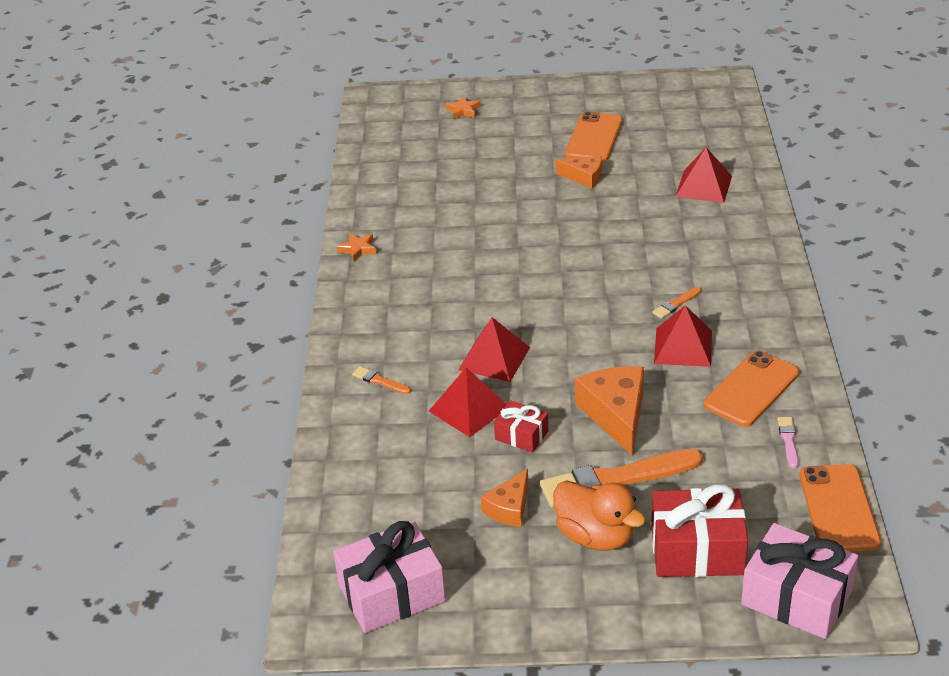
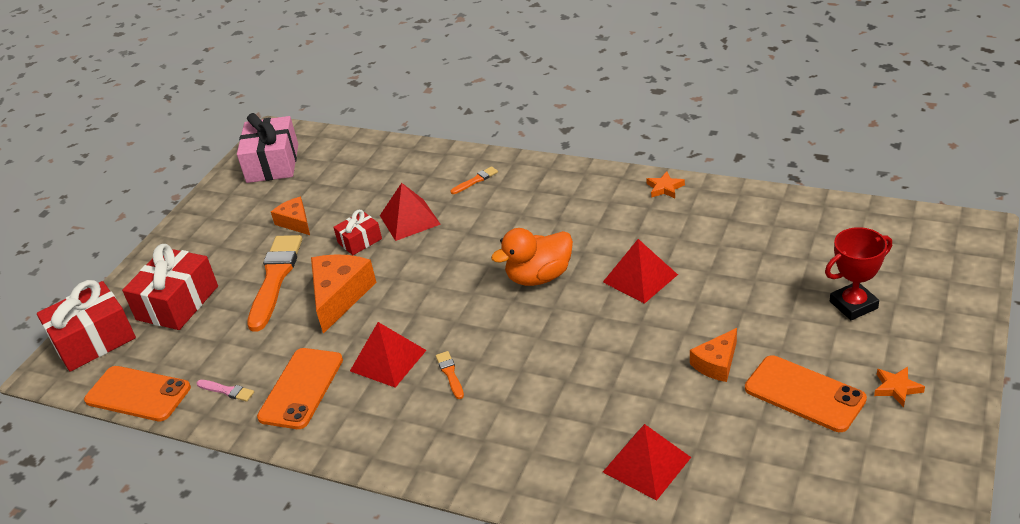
camera: 115 degrees right, 0 degrees up
orange star [445,96,480,119] -> orange star moved to [874,367,925,407]
red pyramid [458,317,530,382] -> red pyramid moved to [603,239,678,304]
orange duck [553,481,645,551] -> orange duck moved to [491,228,573,286]
orange cheese [575,366,644,456] -> orange cheese turned 90 degrees counterclockwise [311,254,377,334]
orange phone [704,351,799,427] -> orange phone turned 45 degrees clockwise [257,348,343,429]
pink gift [741,523,858,639] -> red gift [37,280,136,372]
none -> red trophy [825,227,892,320]

